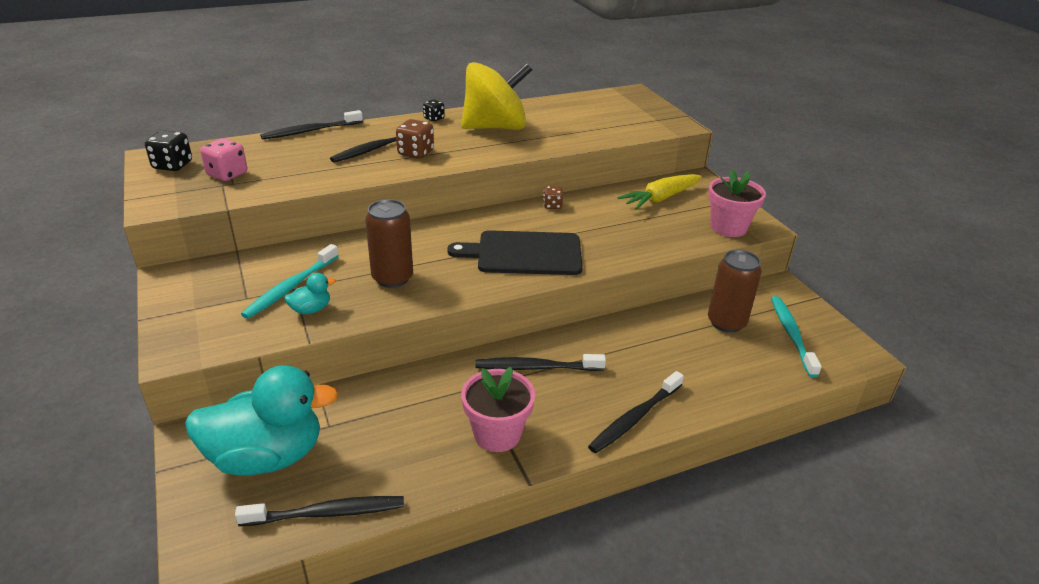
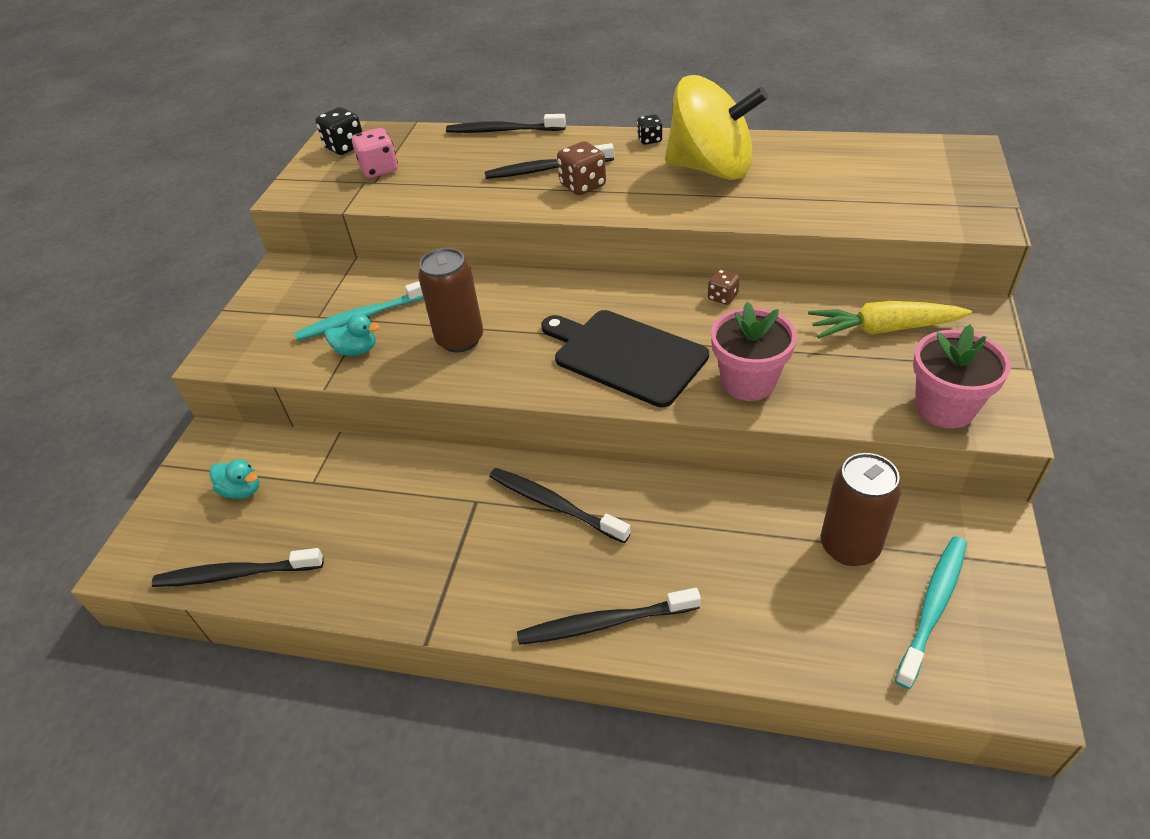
camera: 40 degrees right, 10 degrees up
turquoise duck [185,365,338,476] -> turquoise duck [209,459,259,499], size x0.41
black toothbrush [235,496,404,526] -> black toothbrush turned 150 degrees clockwise [152,548,324,587]
pink flower pot [461,367,535,452] -> pink flower pot moved to [711,302,797,401]

